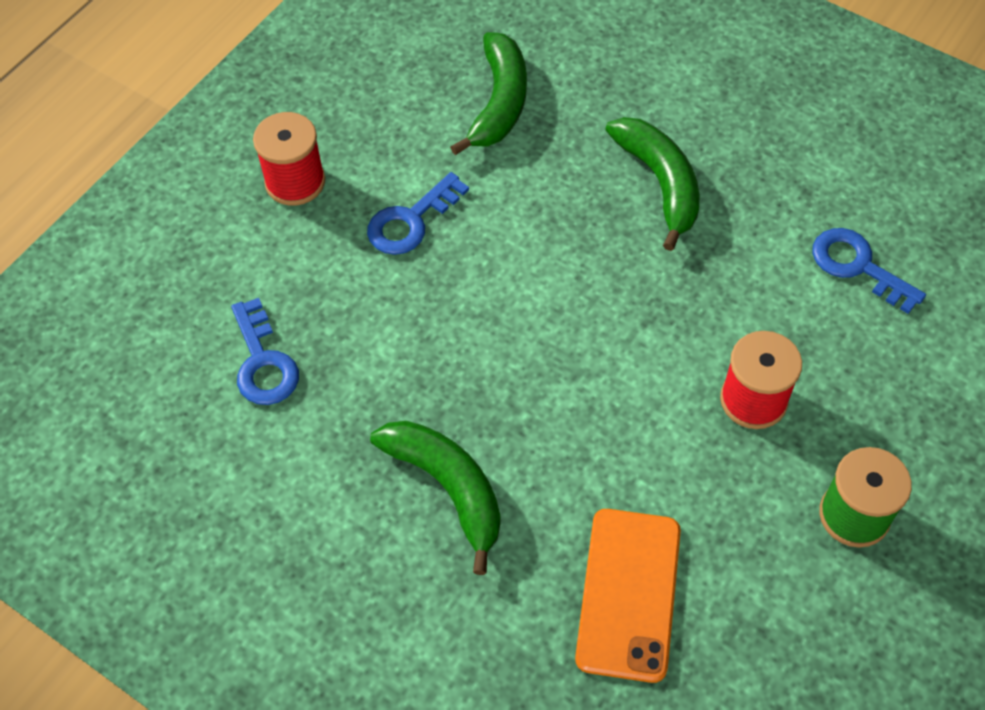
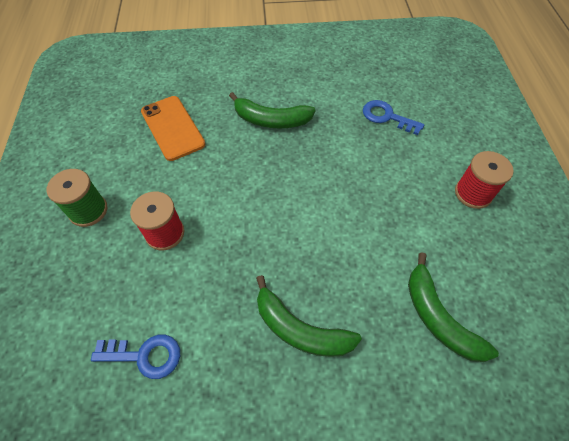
camera: 140 degrees right, 0 degrees up
blue key [367,172,469,255] -> none

